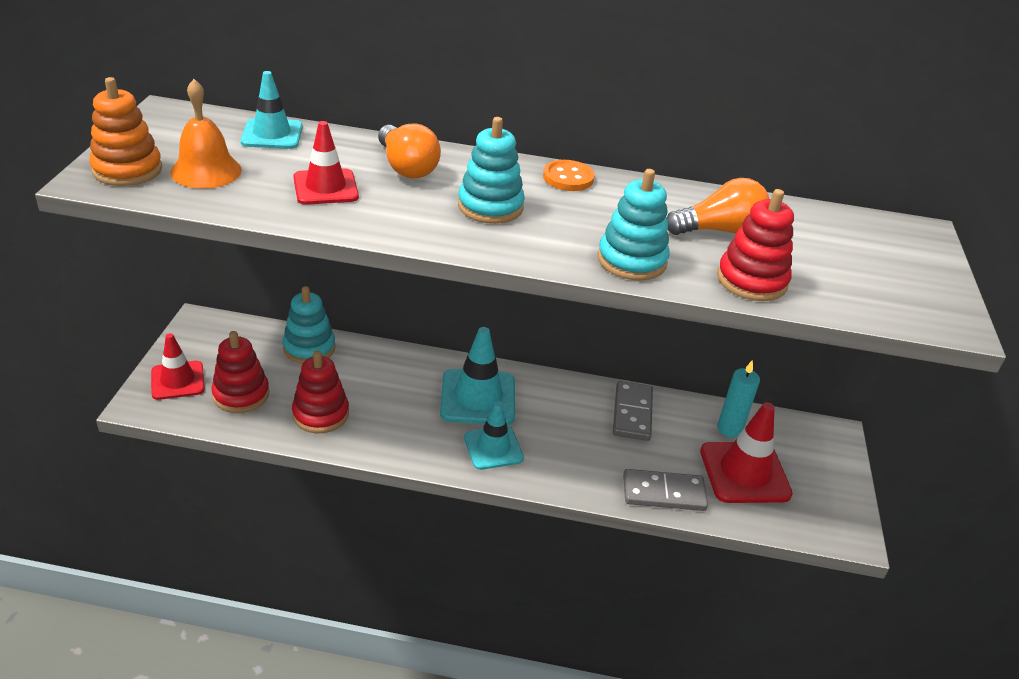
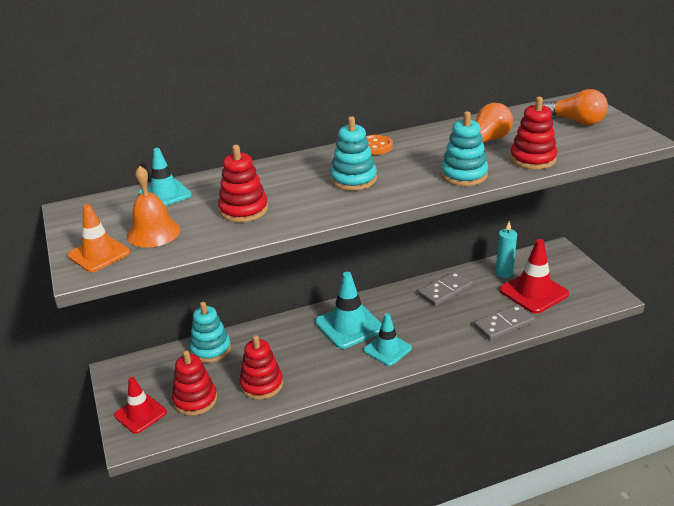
camera: 25 degrees left, 5 degrees down
orange stacking toy [89,77,162,186] -> orange traffic cone [67,204,130,272]
red traffic cone [293,121,359,205] -> red stacking toy [218,145,268,222]
orange light bulb [378,124,441,179] -> orange light bulb moved to [542,89,608,125]
grey domino [613,381,653,441] -> grey domino turned 75 degrees clockwise [418,271,473,306]

